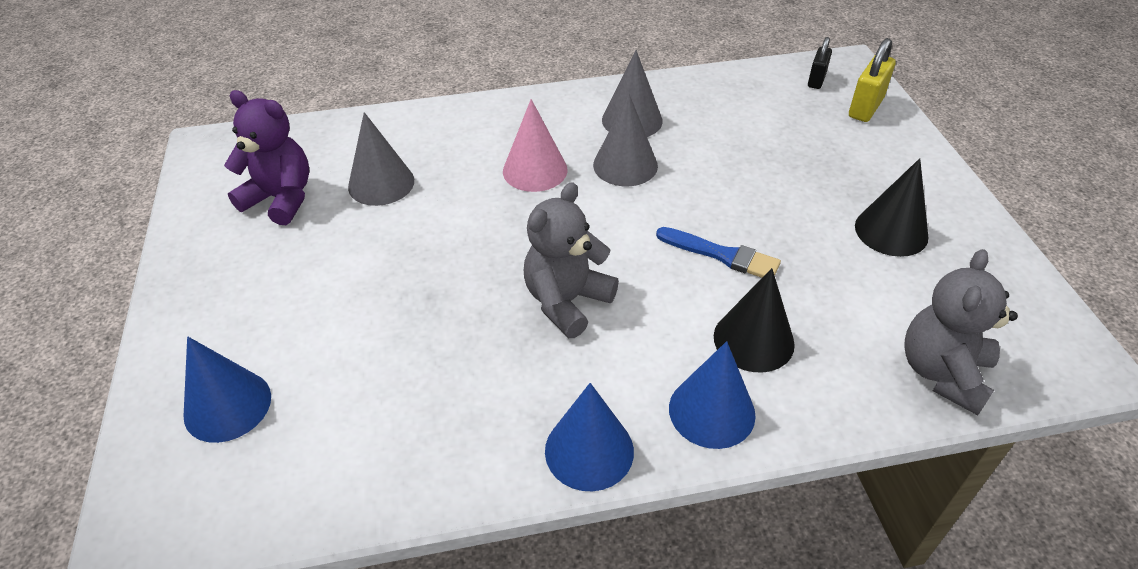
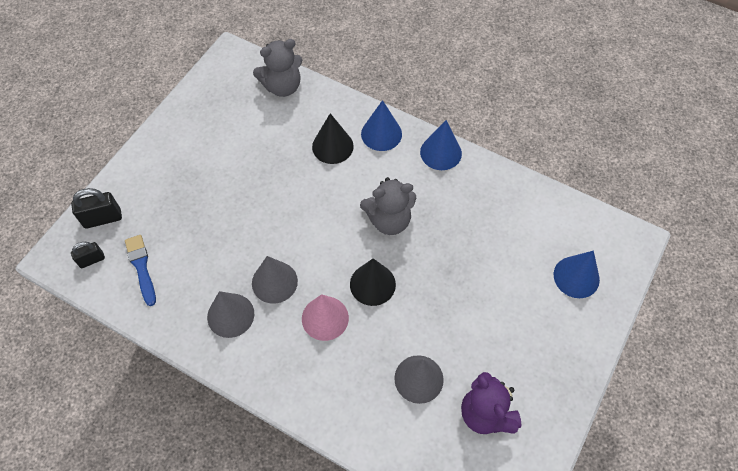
camera: 140 degrees left, 15 degrees up
blue brush [656,227,781,278] -> blue brush moved to [125,235,156,306]
yellow padlock [849,38,896,122] -> black padlock [71,188,122,229]
black cone [855,158,928,257] -> black cone moved to [350,258,396,306]

